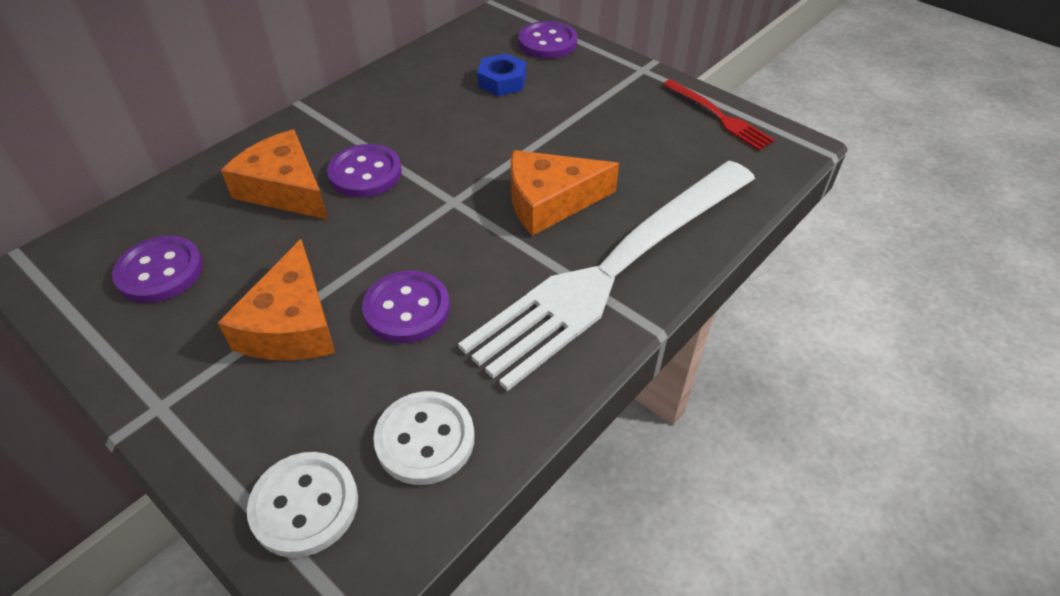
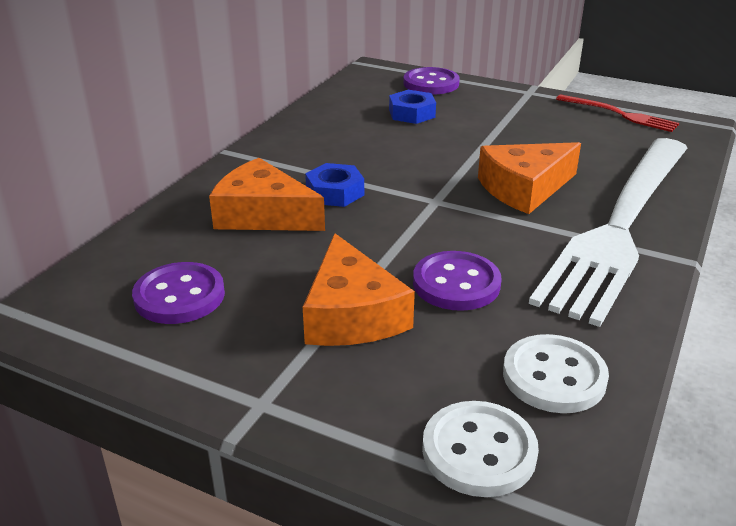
camera: 15 degrees left, 15 degrees down
purple button [327,144,402,198] -> blue nut [305,163,364,207]

